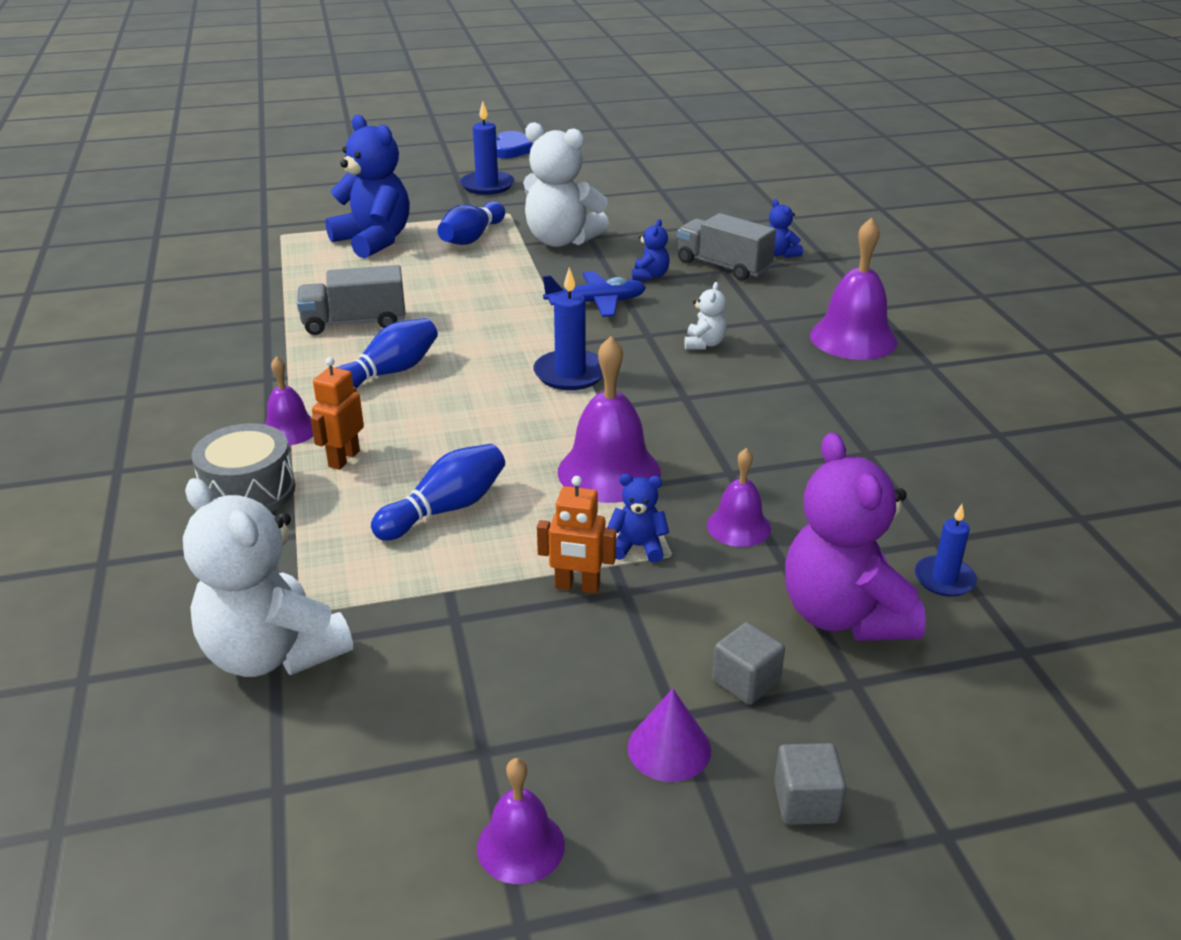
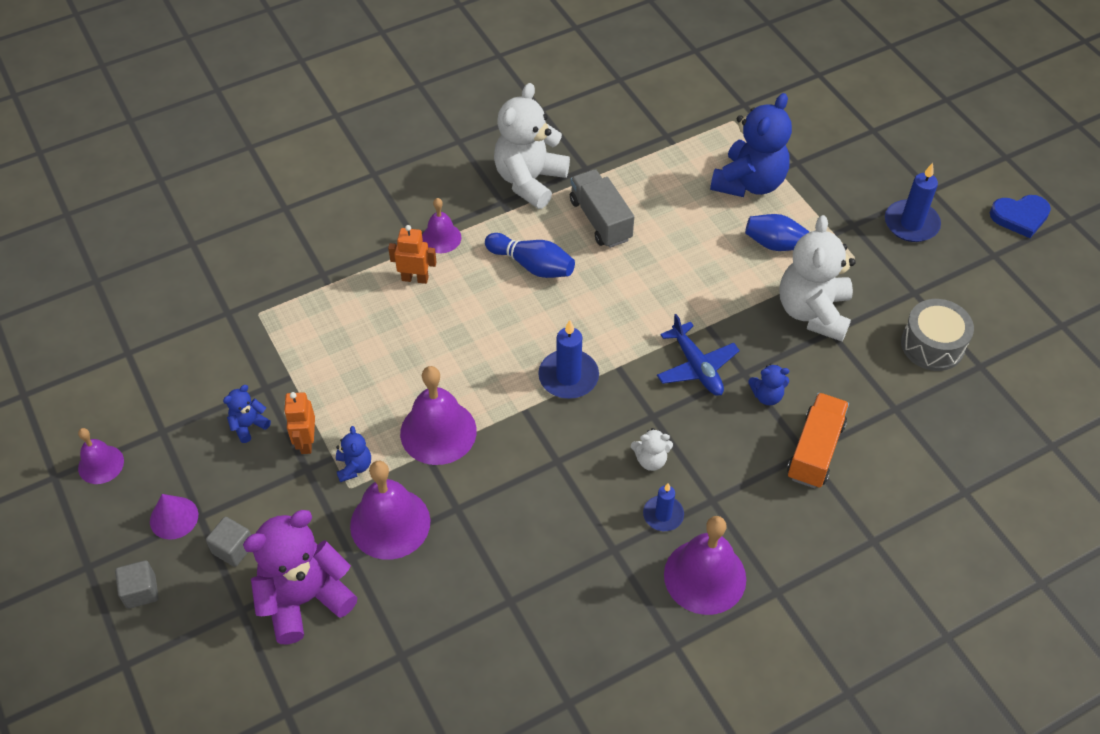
camera: 75 degrees right, 20 degrees up
white teddy bear [183,478,353,677] -> white teddy bear moved to [494,83,570,209]
grey drum [191,423,295,512] -> grey drum moved to [901,299,974,371]
blue bowling pin [371,444,505,541] -> none
grey truck [677,213,776,281] -> orange truck [787,393,849,488]
purple bell [707,448,771,547] -> purple bell [350,461,430,560], size x1.72
blue teddy bear [769,199,803,258] -> blue teddy bear moved to [223,385,271,443]
blue candle [915,504,977,597] -> blue candle moved to [643,483,684,531]

